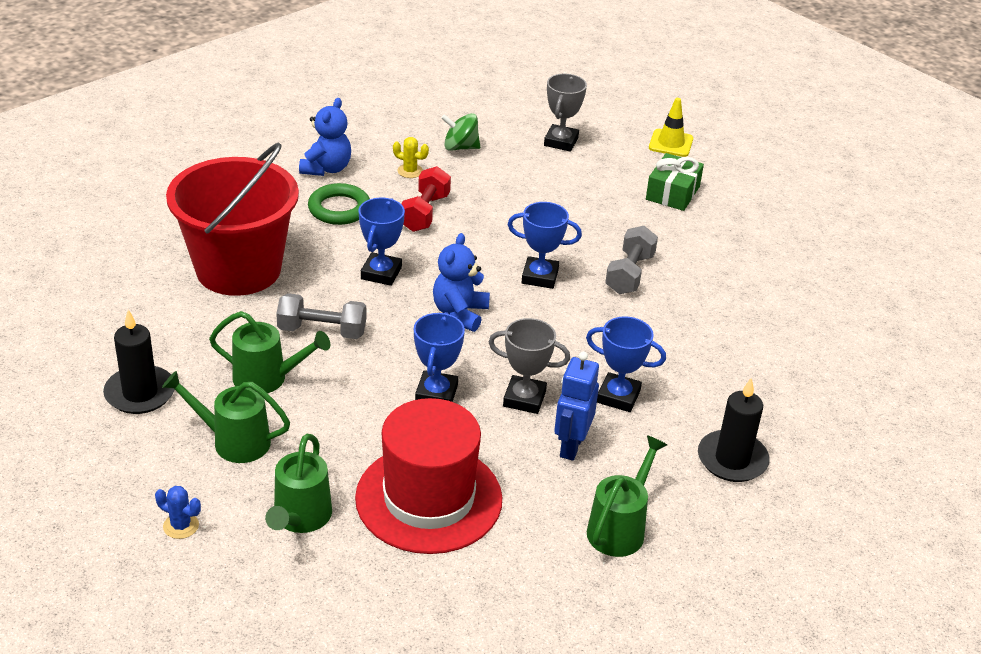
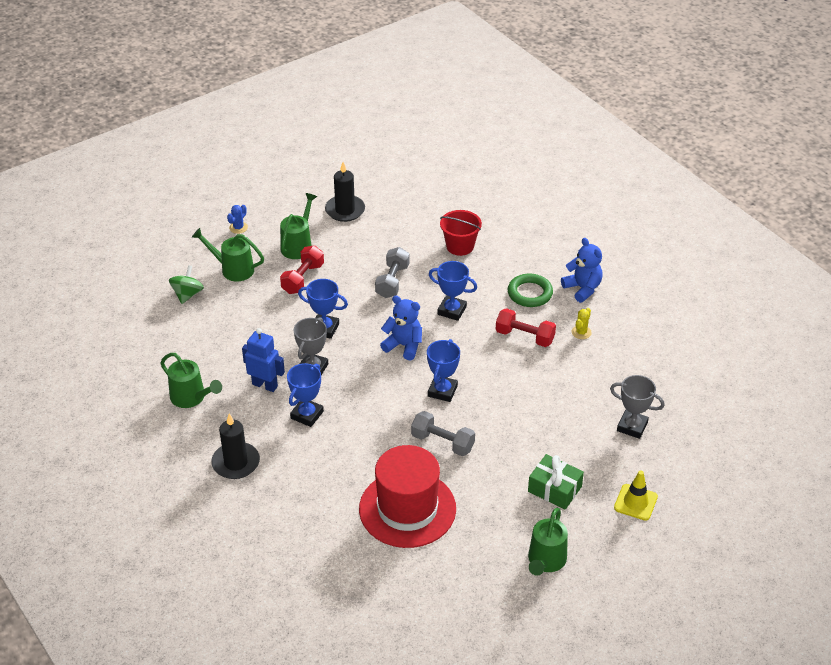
camera: 100 degrees right, 5 degrees up
red bucket [166,143,299,296] -> red bucket [440,210,482,256], size x0.50
green watering can [209,311,330,393] -> green watering can moved to [528,508,568,576]
blue teddy bear [299,98,351,176] -> blue teddy bear turned 150 degrees counterclockwise [561,238,602,303]
red hat [355,398,502,554] -> red hat moved to [359,445,456,548]
green spinning top [441,113,480,151] -> green spinning top moved to [169,265,204,304]
none -> red dumbbell [280,245,324,294]

